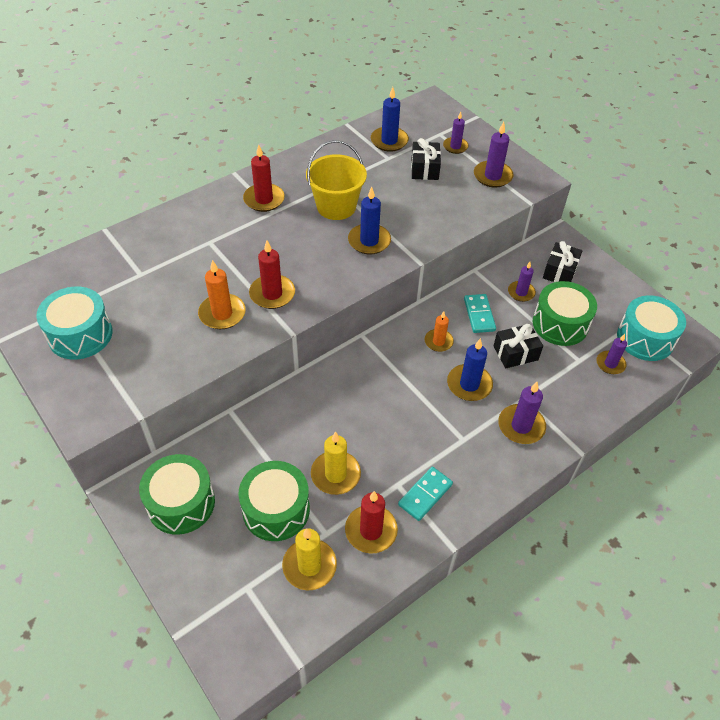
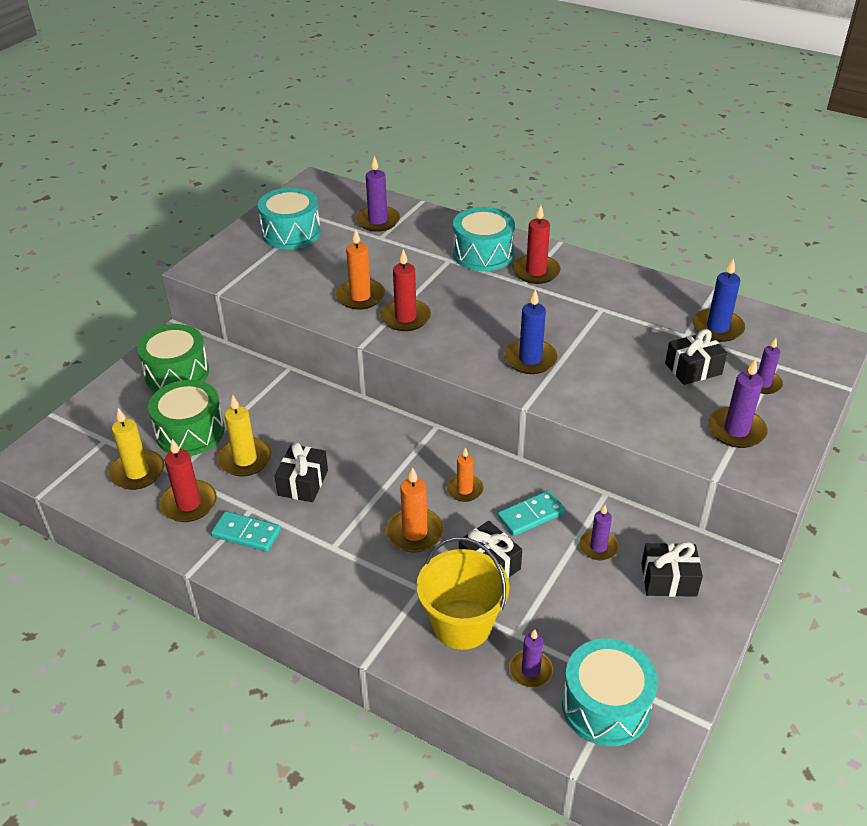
camera: 70 degrees right, 10 degrees down
yellow bucket [306,140,367,220] -> yellow bucket moved to [416,537,509,650]
blue candle [447,338,493,401] -> orange candle [386,467,444,552]
purple candle [498,382,546,444] -> purple candle moved to [356,156,400,232]
green drum [533,281,597,346] -> none
none -> black gift [275,442,328,502]
none -> turquoise drum [453,207,515,271]

